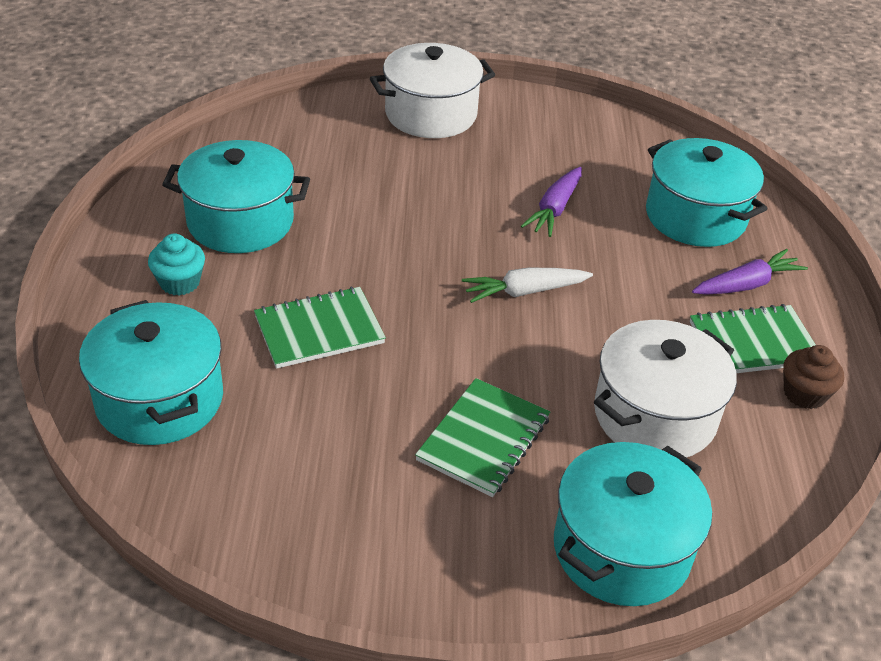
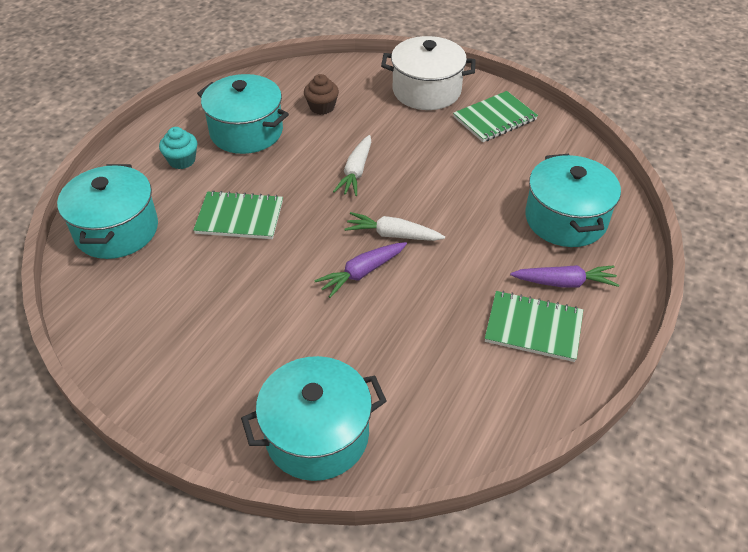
camera: 30 degrees right, 5 degrees up
green notebook [415,378,550,497] -> green notebook moved to [453,91,538,142]
purple carrot [521,167,582,237] -> purple carrot moved to [314,242,407,298]
white pot [594,320,737,458] -> none
brown cupcake [783,345,844,409] -> brown cupcake moved to [304,74,339,115]
none -> white carrot [333,135,371,196]

